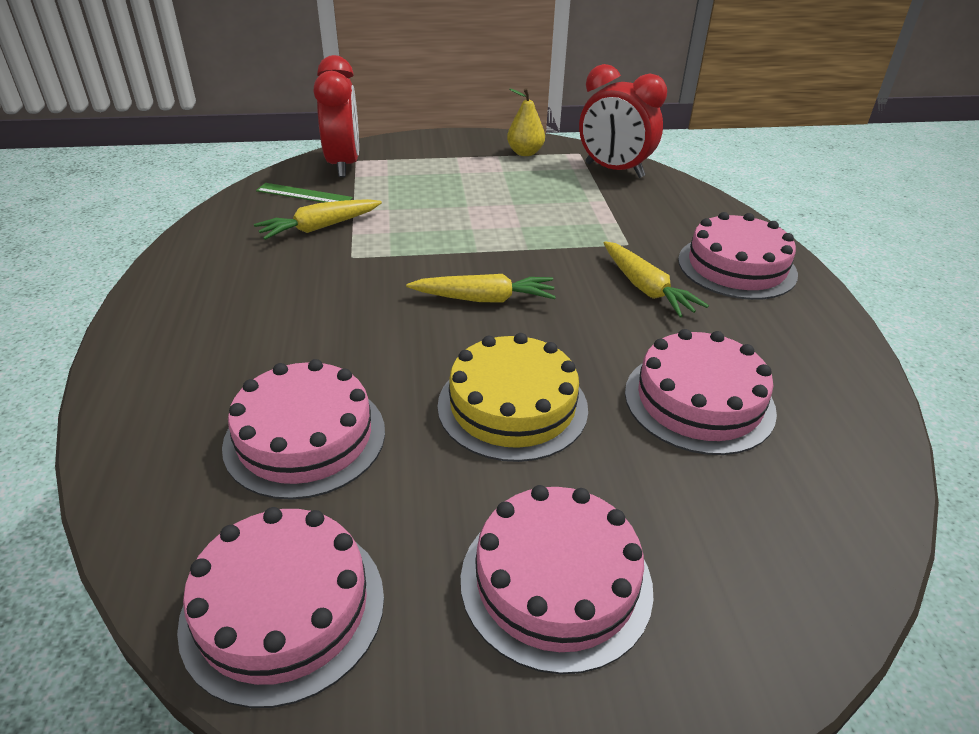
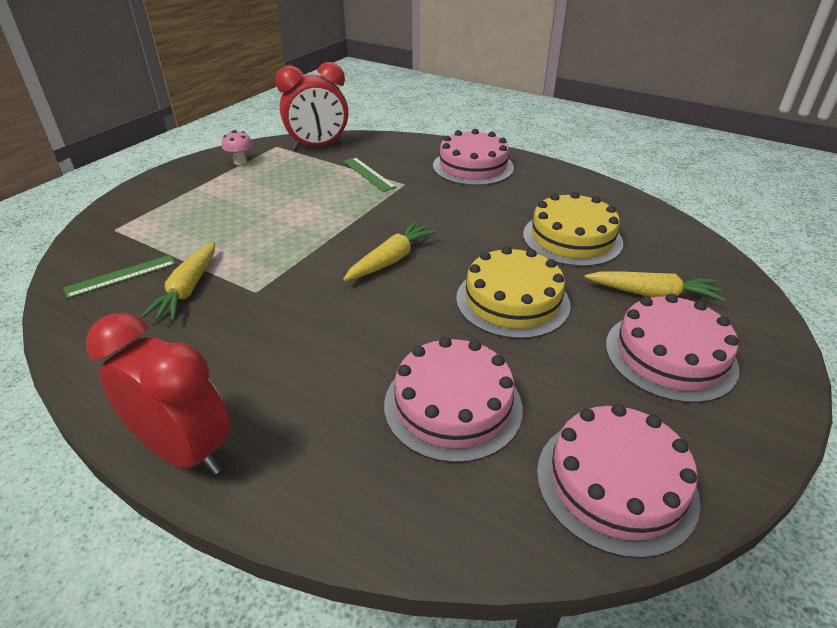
camera: 50 degrees left, 0 degrees up
red clock [314,55,359,177] -> red clock moved to [86,313,230,475]
yellow pear [507,88,545,156] -> pink mushroom [222,130,253,165]
yellow carrot [604,241,709,318] -> yellow carrot moved to [585,272,726,301]
pink cake [625,329,777,455] -> yellow cake [523,192,623,267]
none -> green ruler [343,157,396,192]

